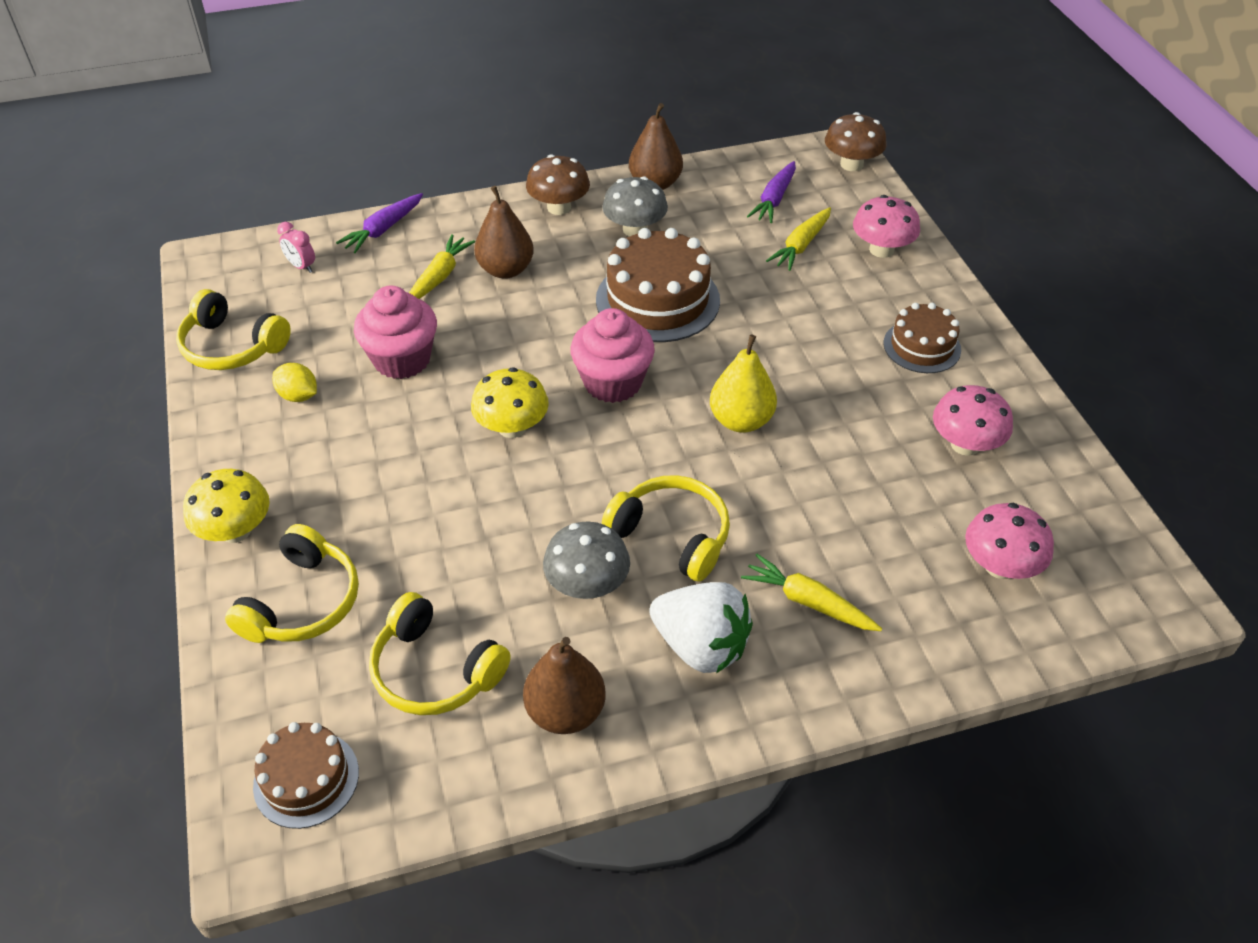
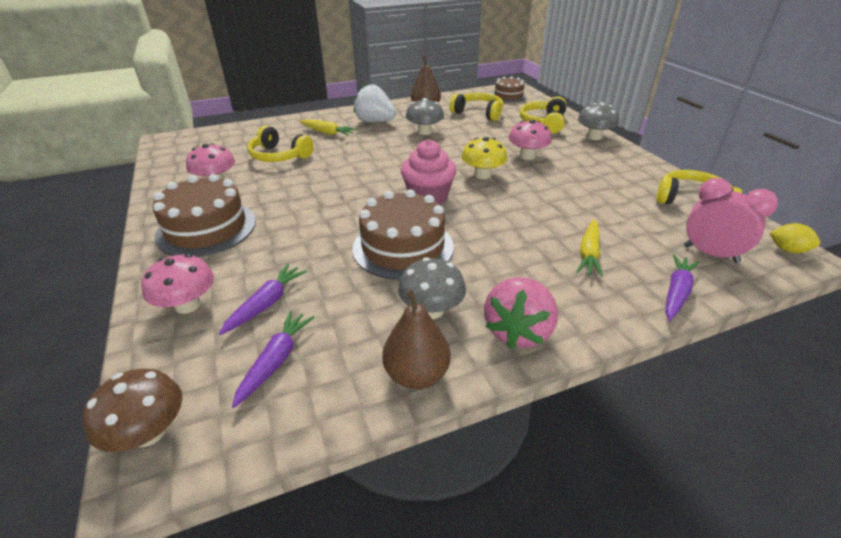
camera: 175 degrees right, 10 degrees down
yellow mushroom [183,469,270,543] -> grey mushroom [578,102,619,140]
yellow lemon [272,363,317,402] -> yellow lemon moved to [770,223,820,253]
pink clock [277,222,315,273] -> pink clock [684,178,778,263], size x1.90
pink cupcake [354,285,437,379] -> none
brown pear [474,186,534,279] -> none
brown mushroom [526,154,590,215] -> pink strawberry [484,277,558,349]
yellow headphones [602,475,730,582] -> yellow headphones moved to [247,126,314,162]
yellow pear [710,334,777,433] -> none
yellow carrot [766,207,831,271] -> purple carrot [219,264,307,335]
brown cake [884,303,961,373] -> brown cake [152,174,256,257], size x1.69
pink mushroom [965,503,1054,579] -> pink mushroom moved to [508,120,552,160]

